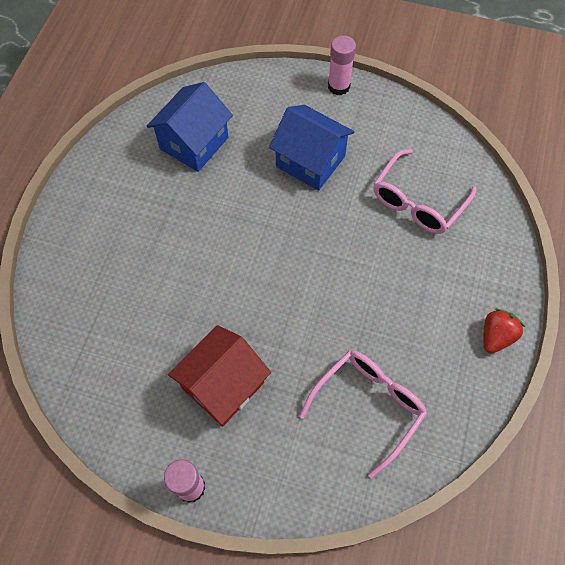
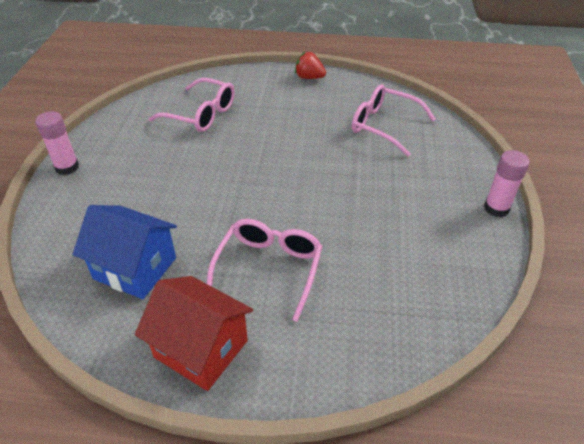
camera: 100 degrees left, 20 degrees down
red house [168,325,271,426] -> red house moved to [135,276,253,391]
blue house [269,105,354,191] -> none
none -> pink glasses [207,219,323,322]

